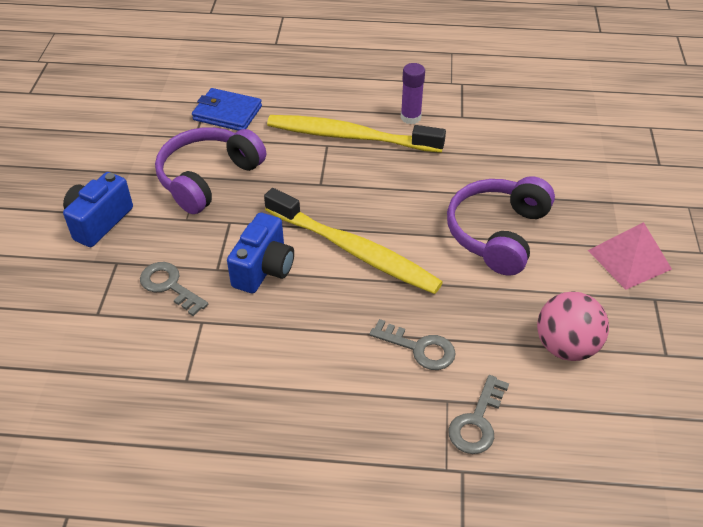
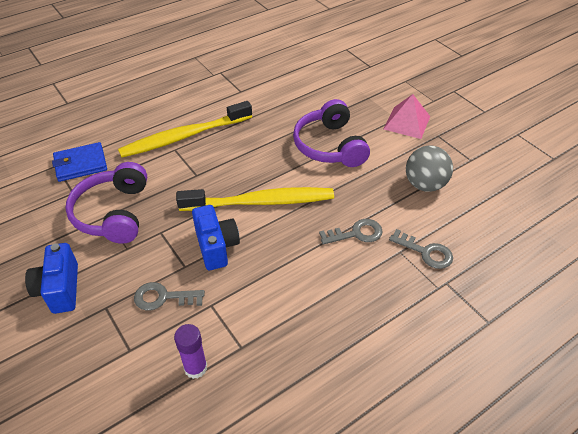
camera: 40 degrees left, 0 degrees up
purple glue stick [401,63,425,124] -> purple glue stick moved to [174,324,207,379]
grey key [449,375,509,454] -> grey key turned 45 degrees counterclockwise [389,229,453,269]
pink ball [537,291,609,361] -> grey ball [406,145,453,192]

